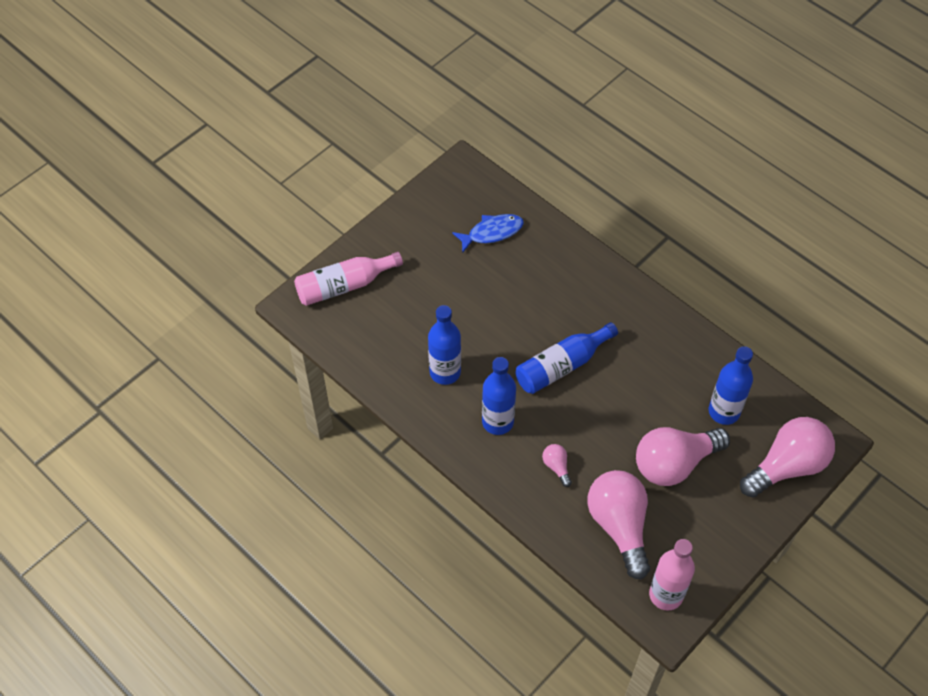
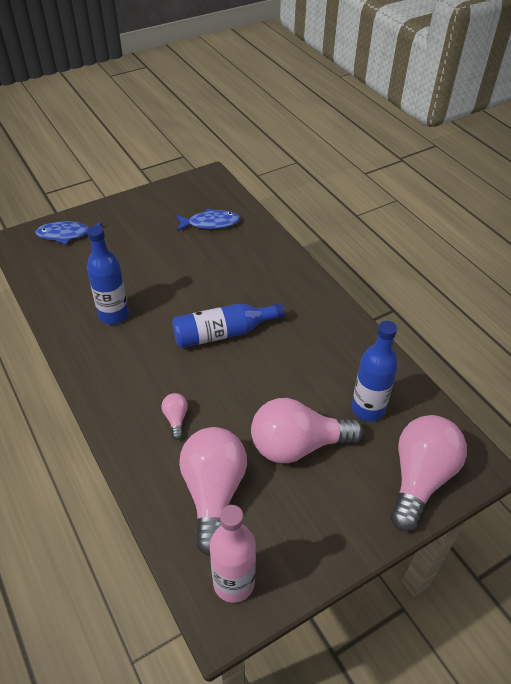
camera: 15 degrees right, 10 degrees down
pink bottle [294,252,403,306] -> blue fish [35,221,103,244]
blue bottle [482,357,516,435] -> none
pink light bulb [740,417,835,498] -> pink light bulb turned 45 degrees counterclockwise [390,415,467,531]

